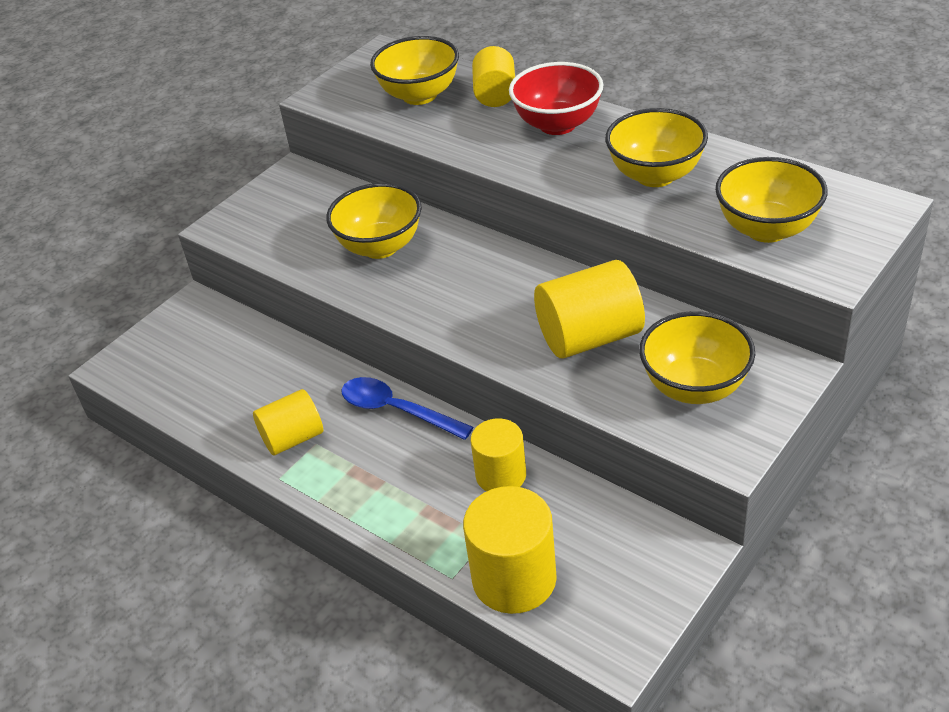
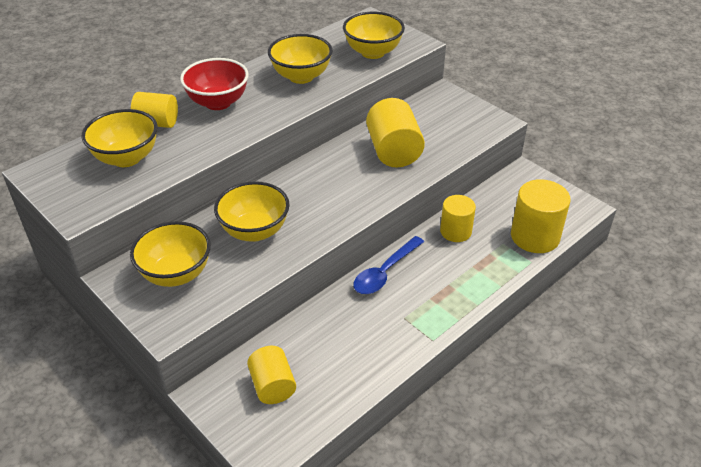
camera: 85 degrees left, 0 degrees up
yellow cylinder [253,389,323,456] -> yellow cylinder moved to [247,346,296,404]
yellow bowl [639,311,755,404] -> yellow bowl moved to [130,221,211,287]

